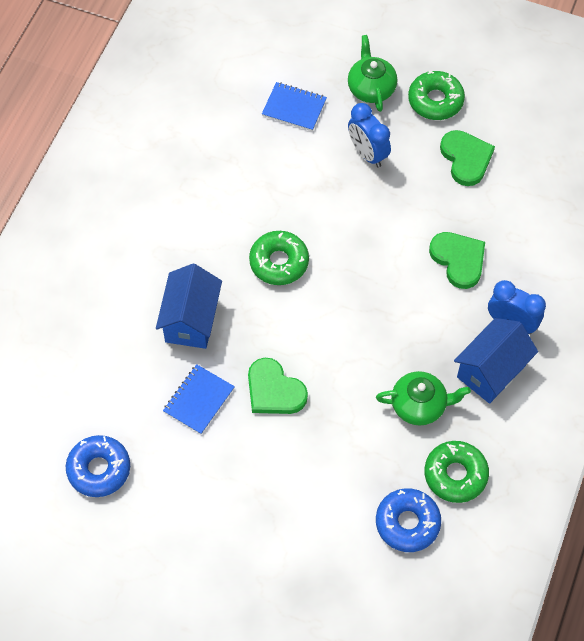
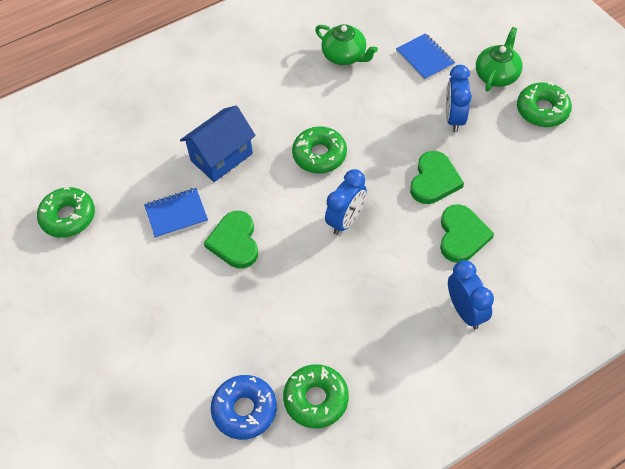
camera: 40 degrees right, 5 degrees down
blue donut [66,435,130,497] -> green donut [37,187,95,238]
green teapot [376,371,471,426] -> green teapot moved to [315,24,378,65]
green heart [440,130,495,186] -> green heart moved to [410,151,464,204]
blue house [454,318,538,404] -> none
none -> blue clock [325,169,367,235]

